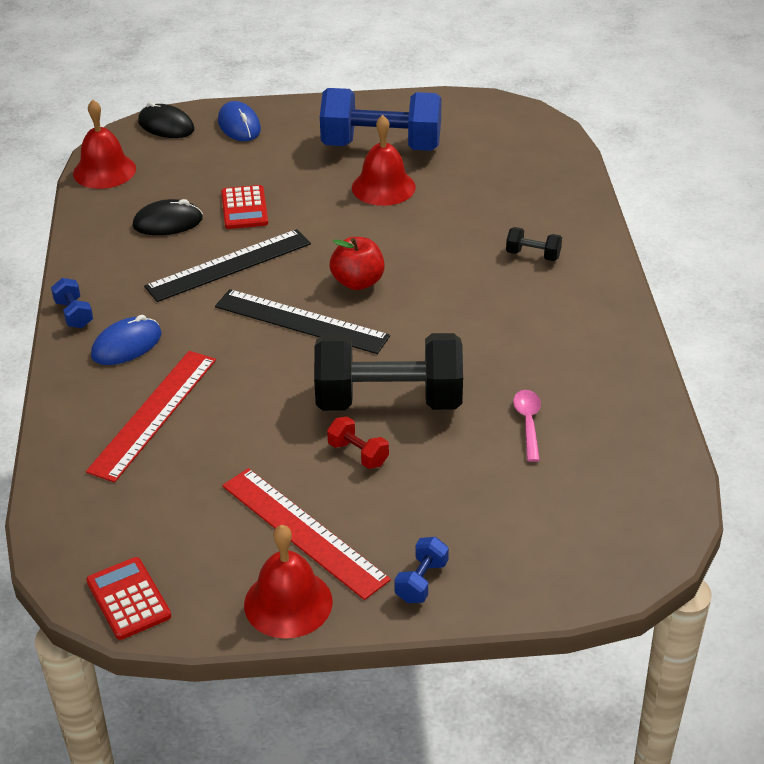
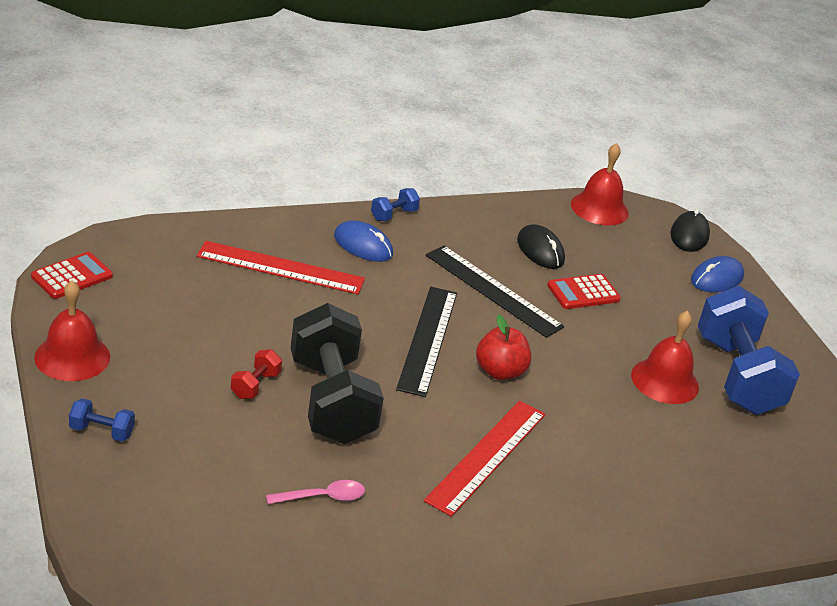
camera: 70 degrees right, 5 degrees down
red ruler [222,468,391,600] -> red ruler moved to [424,401,545,517]
black dumbbell [506,227,562,261] -> none

